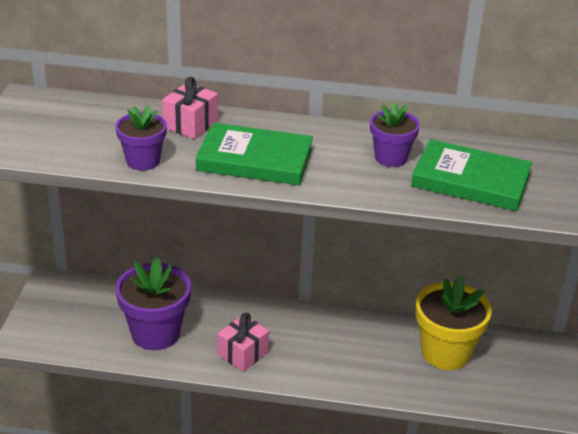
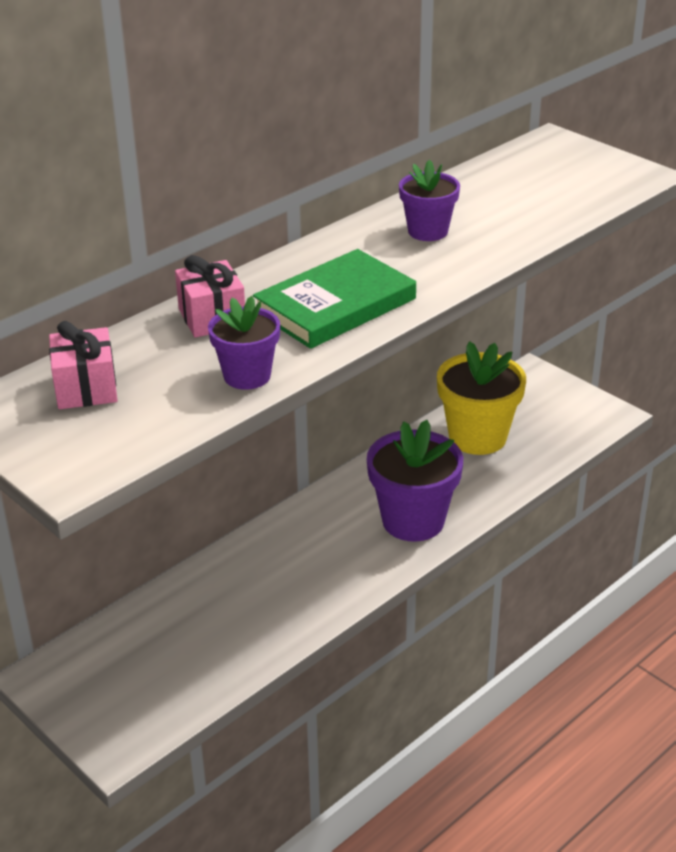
camera: 50 degrees left, 0 degrees up
purple flower pot [116,256,191,350] -> purple flower pot moved to [367,420,463,542]
pink gift [217,313,269,372] -> pink gift moved to [49,321,118,409]
green book [411,139,532,211] -> none

